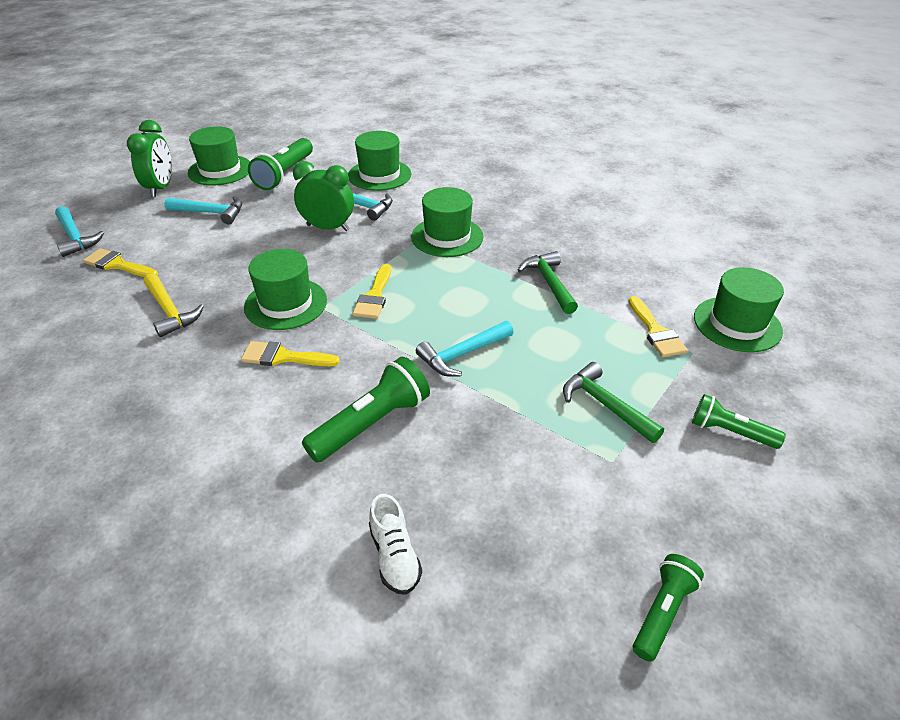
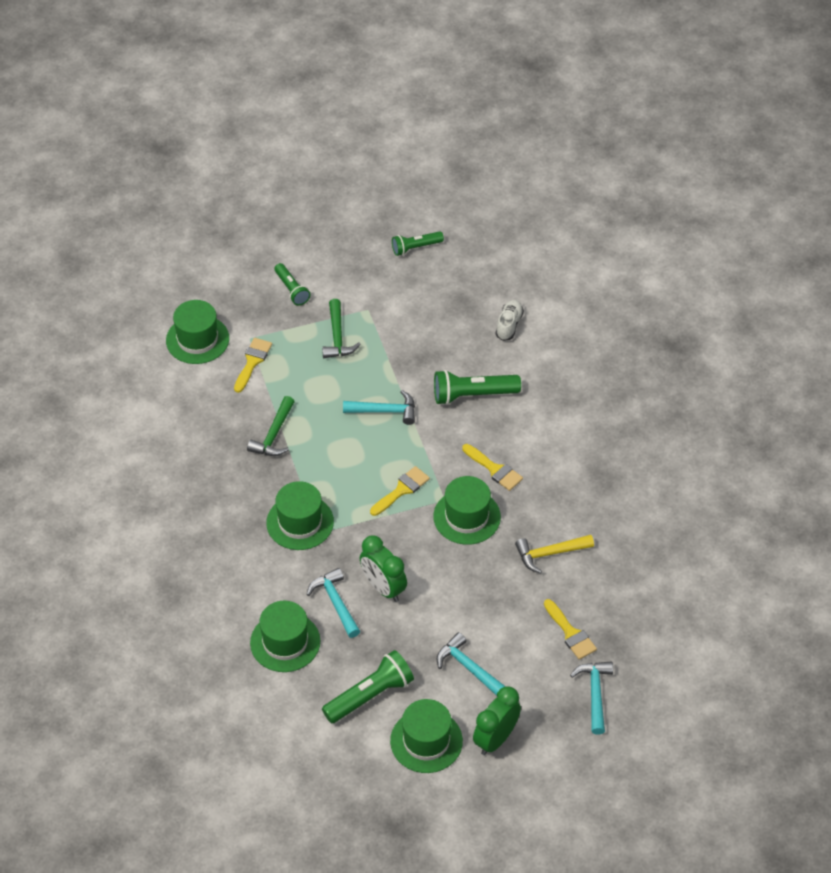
camera: 145 degrees left, 10 degrees up
yellow hammer [144,273,204,337] -> yellow hammer turned 105 degrees counterclockwise [515,535,594,573]

